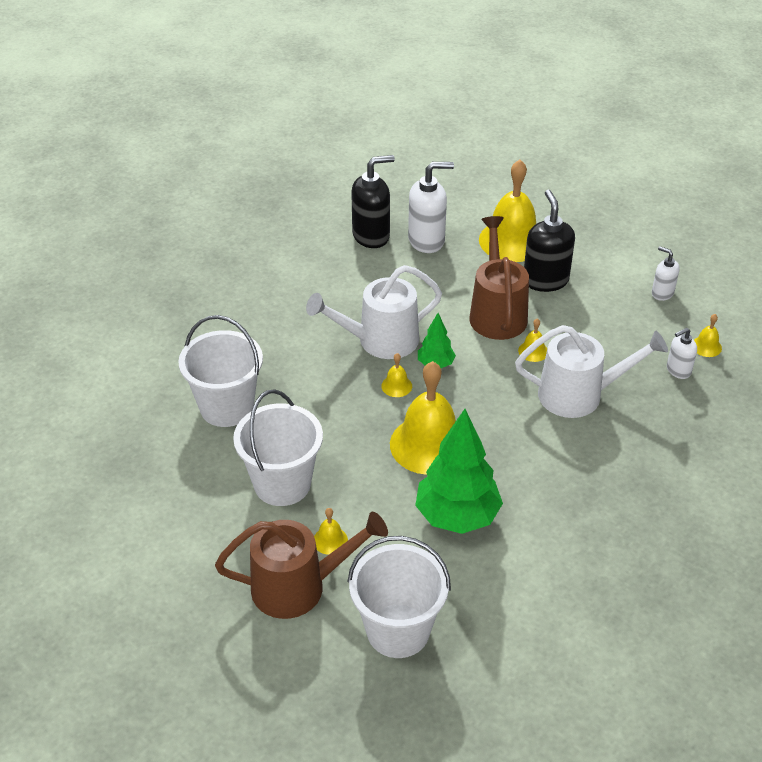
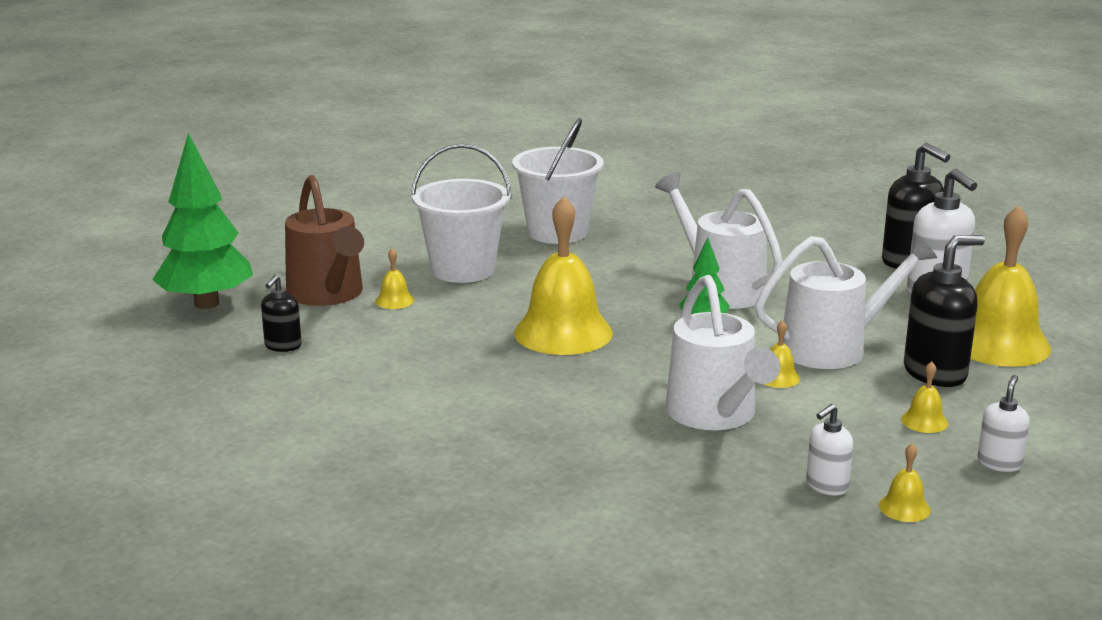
camera: 75 degrees right, 20 degrees down
white bucket [347,536,451,658] -> black soap dispenser [261,275,302,352]
yellow bell [381,353,412,397] -> yellow bell moved to [901,362,948,433]
green tree [415,409,503,534] -> green tree moved to [152,133,253,309]
brown watering can [469,216,529,340] -> white watering can [755,235,937,369]
white soap dispenser [667,328,697,379] -> white soap dispenser turned 90 degrees counterclockwise [806,404,853,496]

